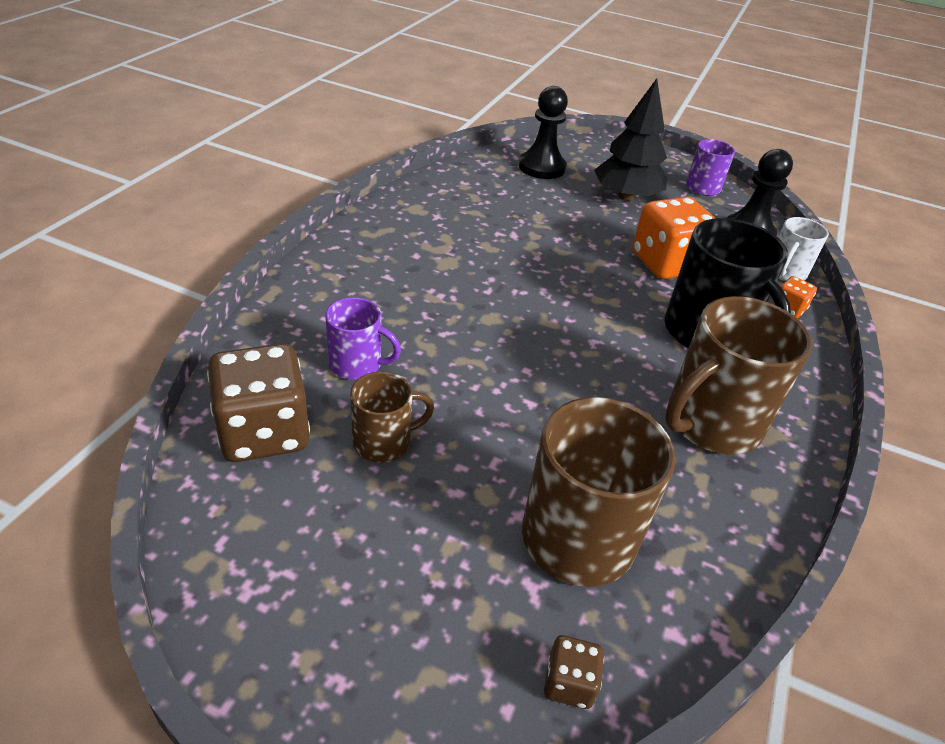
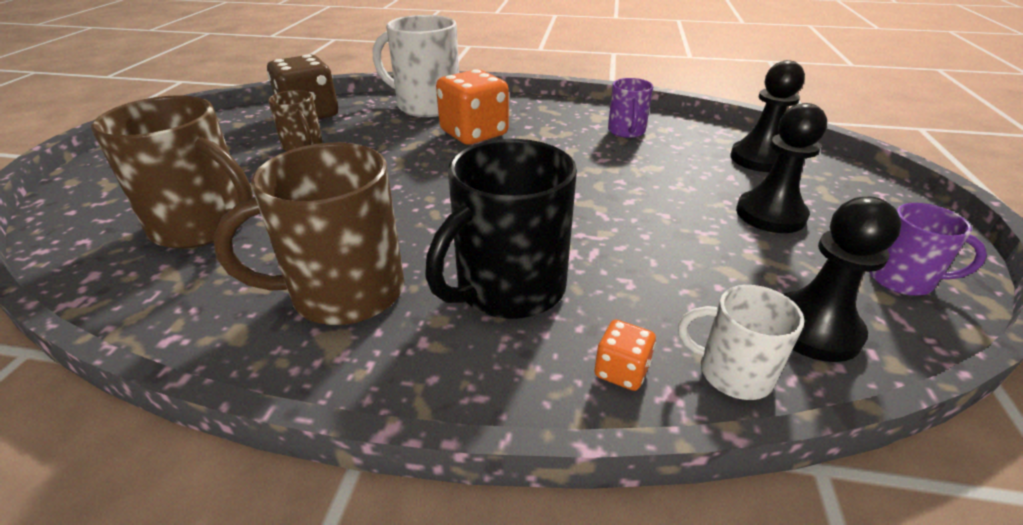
camera: 80 degrees right, 5 degrees down
purple mug [325,297,401,380] -> purple mug moved to [608,78,653,138]
brown dice [544,635,604,709] -> none
black tree [594,78,667,201] -> black pawn [736,103,827,233]
orange dice [632,197,715,279] -> orange dice moved to [436,69,509,145]
brown mug [665,296,812,455] -> brown mug turned 60 degrees counterclockwise [213,143,404,325]
none -> white mug [373,15,459,117]

